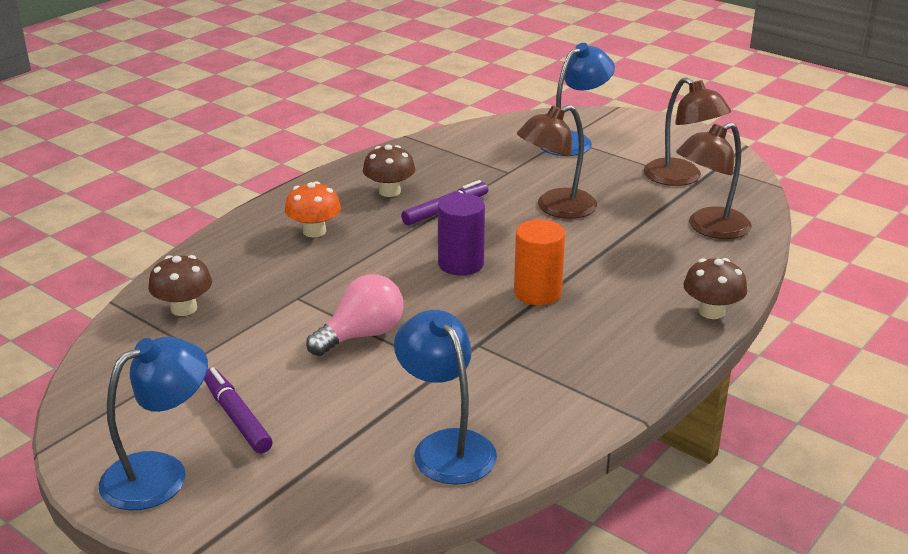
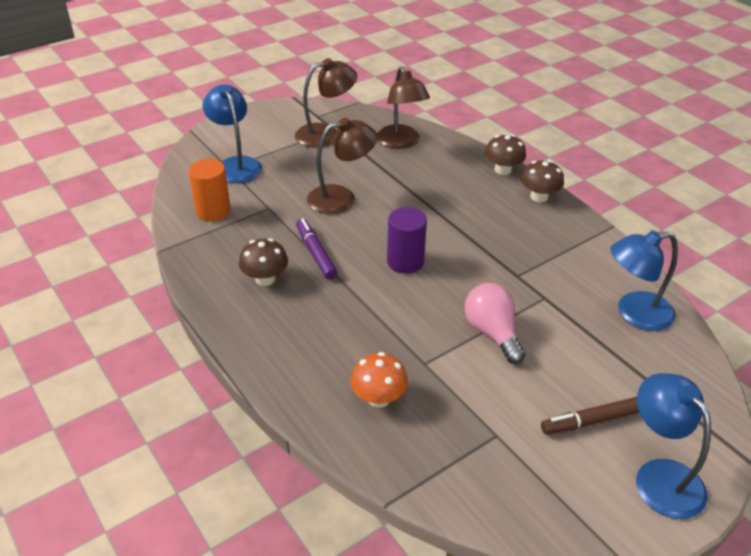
camera: 75 degrees left, 10 degrees up
brown mushroom [148,255,212,316] -> brown mushroom moved to [521,160,564,203]
purple marker [204,367,273,454] -> brown marker [541,397,640,435]
orange mushroom [285,181,341,237] -> orange mushroom moved to [351,352,408,408]
orange cylinder [514,220,565,305] -> orange cylinder moved to [189,159,231,221]
brown lamp [517,105,597,219] -> brown lamp turned 90 degrees counterclockwise [307,118,378,214]

